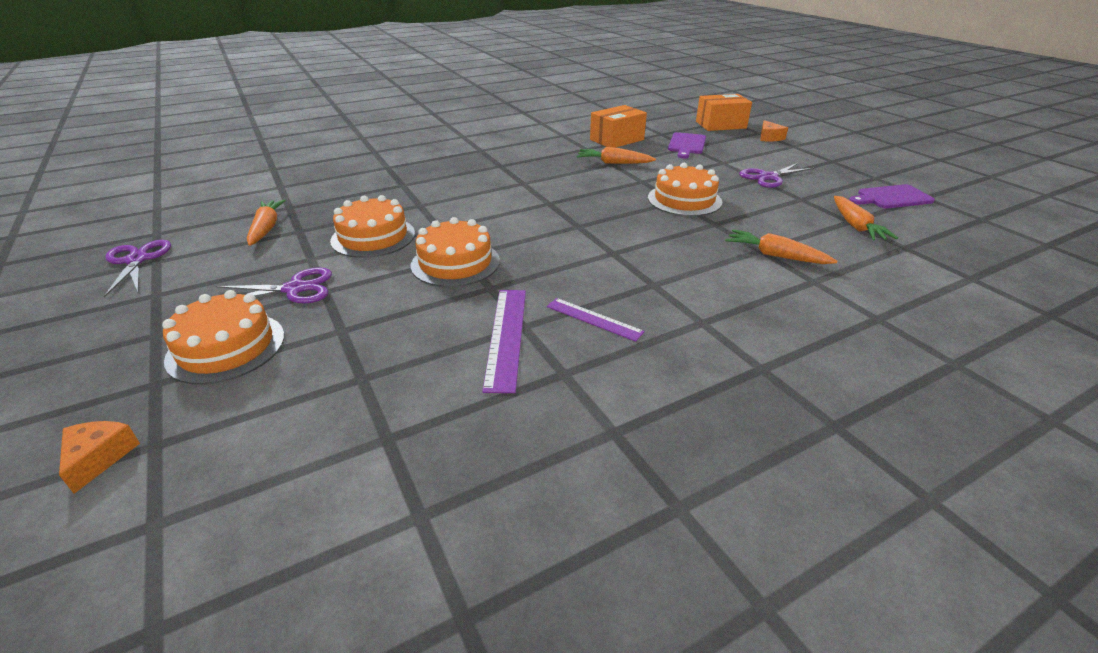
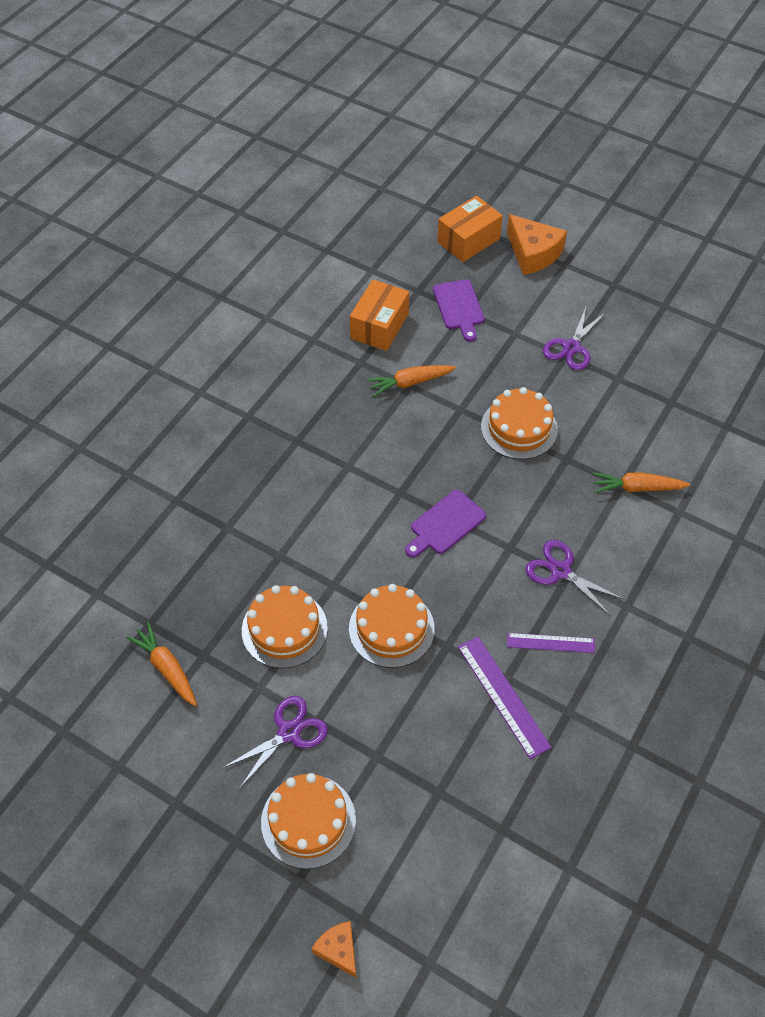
camera: 30 degrees left, 20 degrees up
purple scissors [104,240,171,298] -> purple scissors moved to [525,540,623,616]
orange cheese [760,120,788,141] -> orange cheese [507,214,567,275], size x1.79
orange carrot [834,196,898,241] -> none
purple cutting board [849,184,935,208] -> purple cutting board moved to [405,490,486,557]

